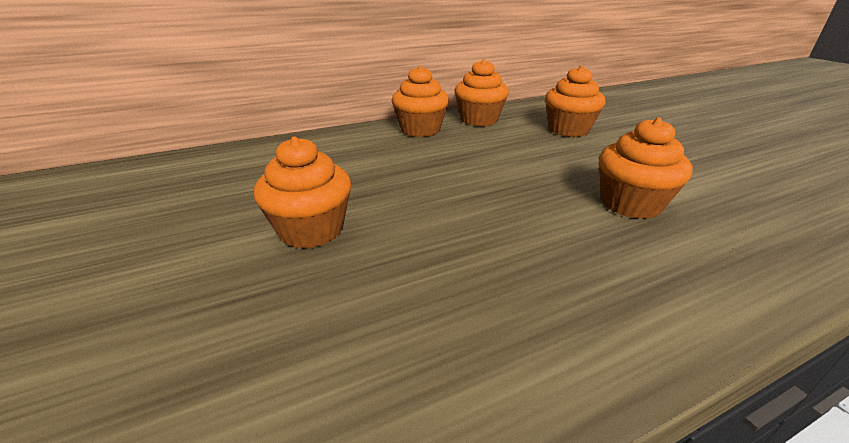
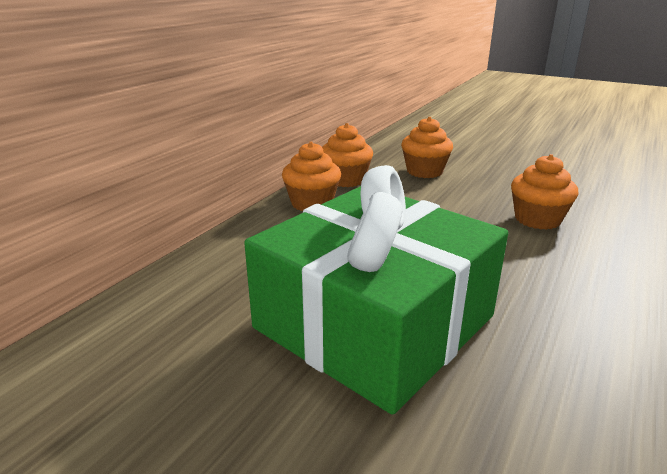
camera: 35 degrees left, 5 degrees down
orange cupcake [254,136,351,249] -> green gift [244,165,508,415]

